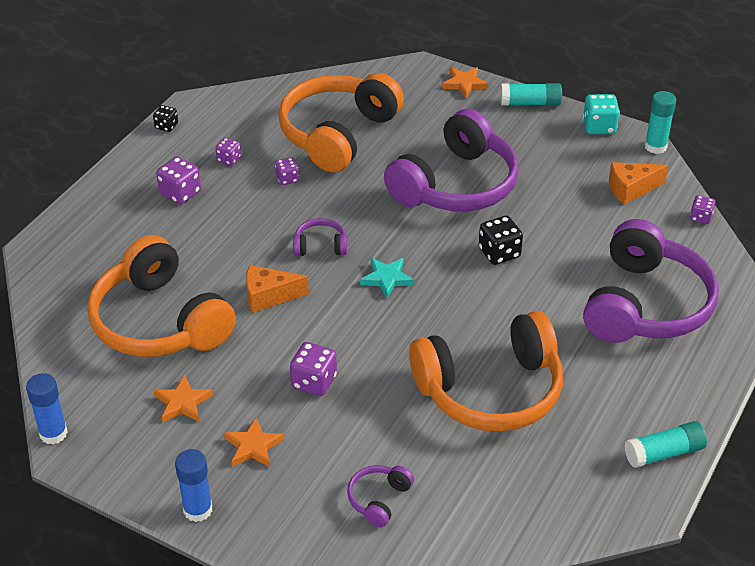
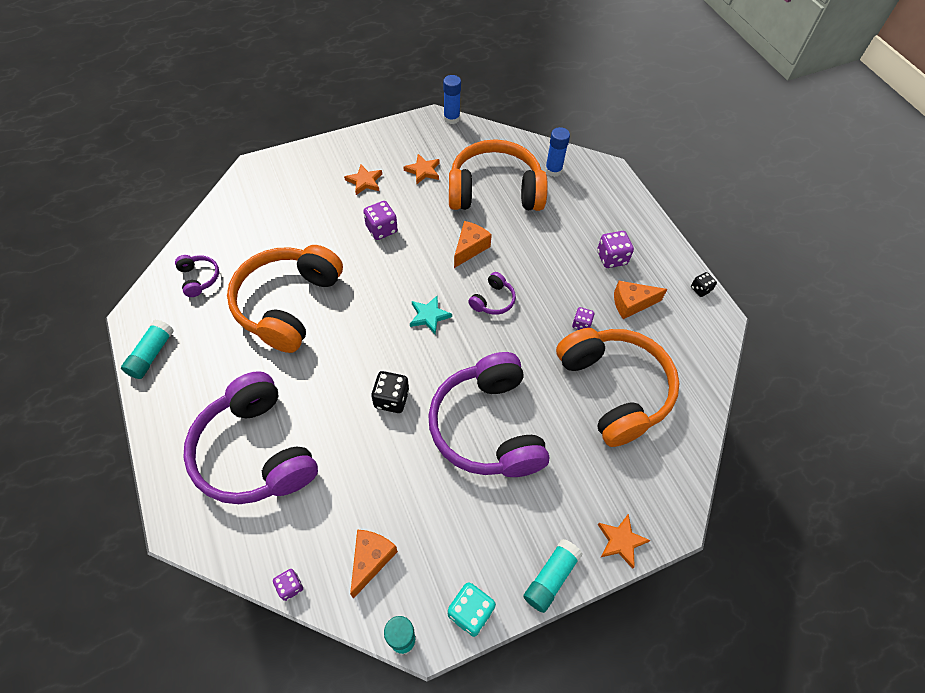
camera: 125 degrees right, 15 degrees up
blue glue stick [175,449,212,522] -> blue glue stick moved to [545,127,570,177]
purple dice [215,138,241,166] -> orange cheese [614,281,667,319]
purple headphones [347,465,414,527] -> purple headphones moved to [175,255,219,297]

